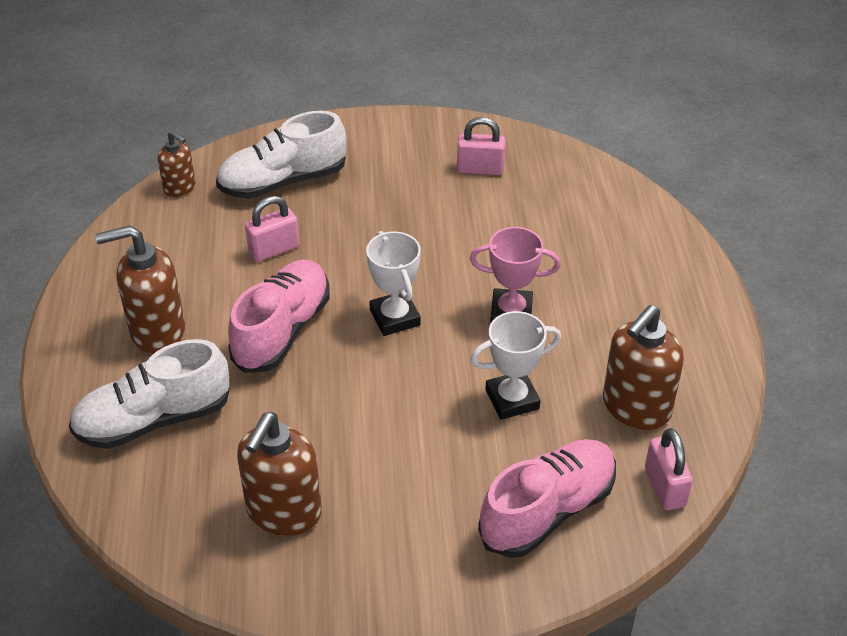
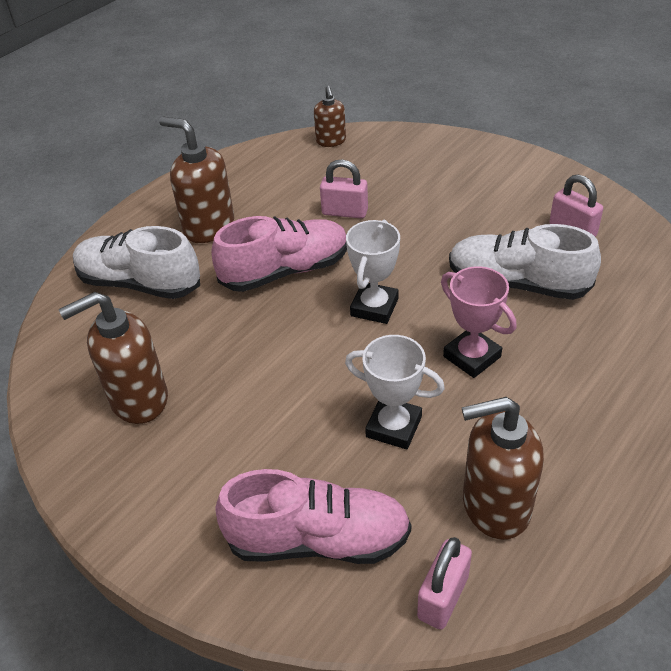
camera: 45 degrees right, 0 degrees up
white shoe [216,111,347,199] -> white shoe moved to [449,224,601,300]

